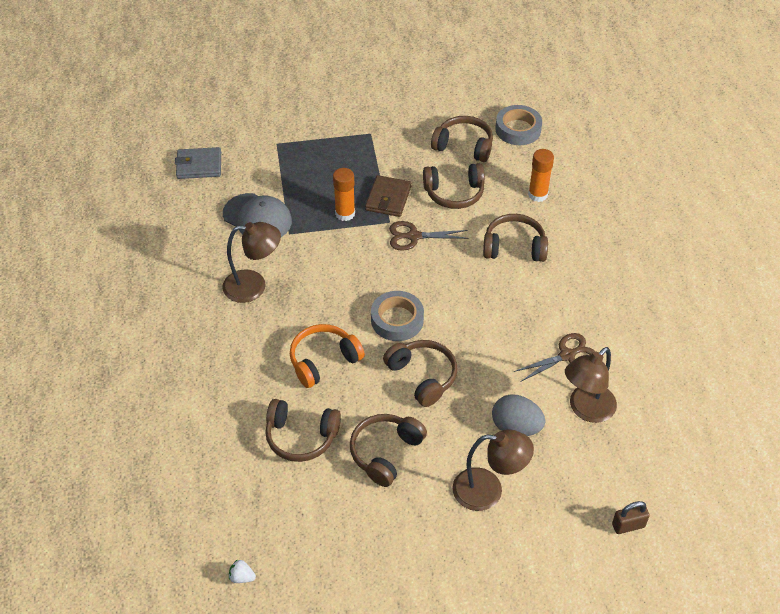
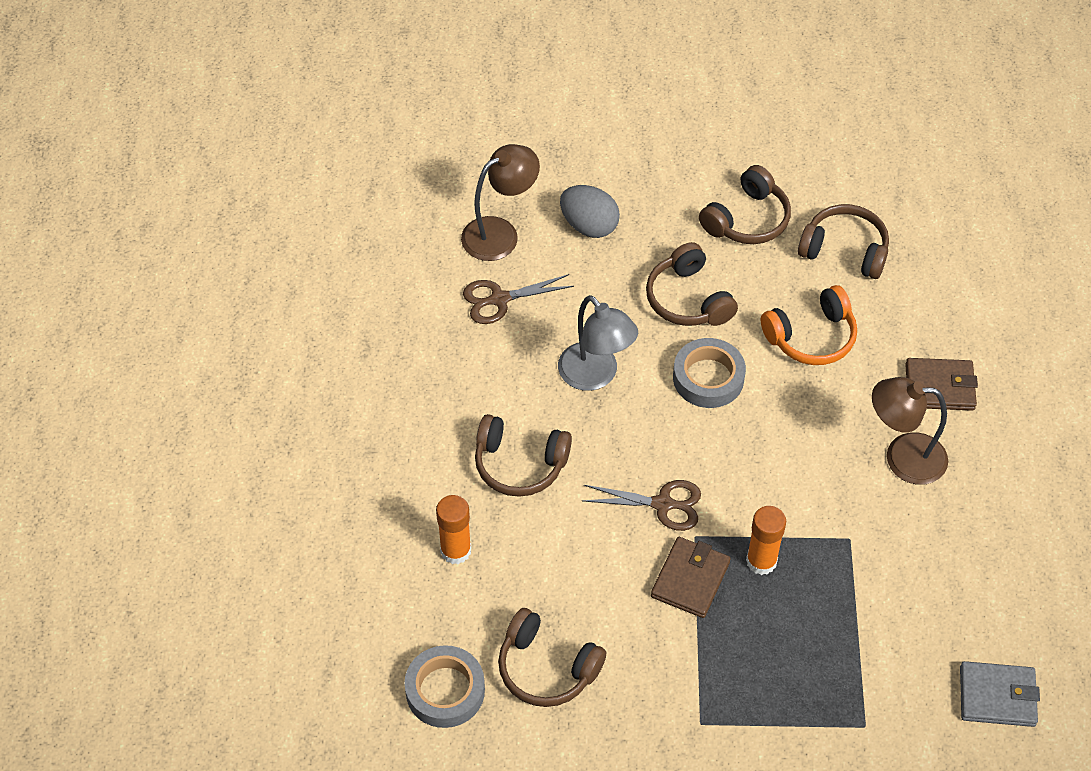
camera: 170 degrees left, 5 degrees up
grey cap [223,193,292,237] -> none
white strawberry [229,559,256,583] -> none
brown headphones [423,163,485,209] -> none
brown lamp [452,429,534,511] -> none
brown padlock [612,501,650,534] -> none
none -> grey lamp [558,295,638,391]
none -> brown wallet [905,358,978,411]

